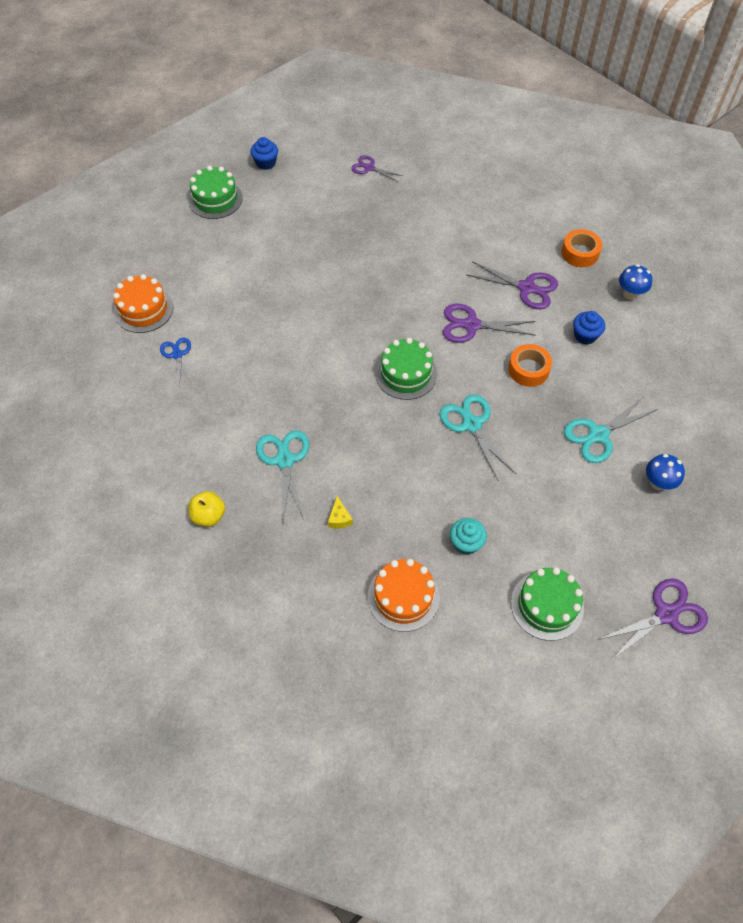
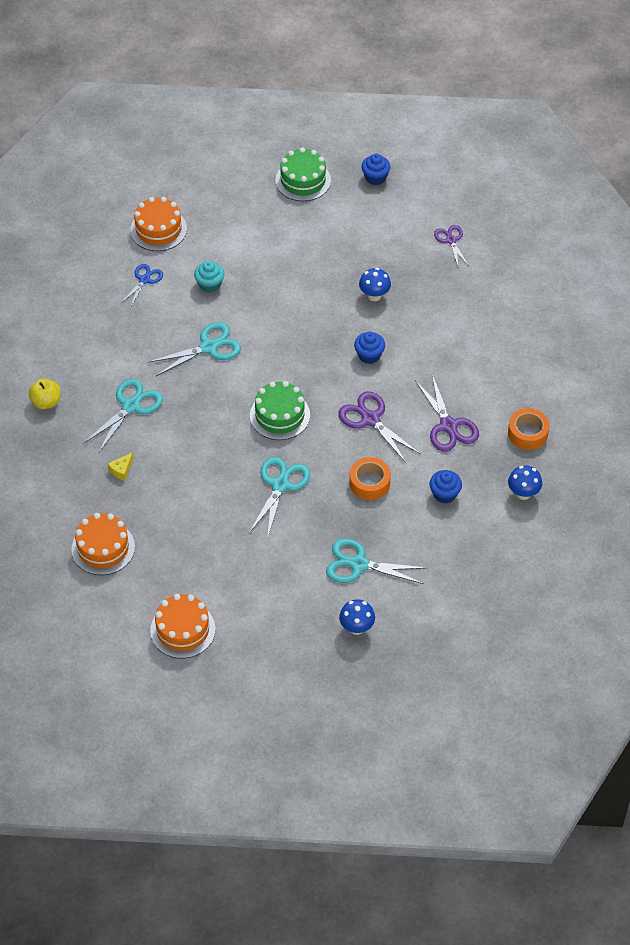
camera: 45 degrees right, 5 degrees down
turquoise cupcake [450,518,487,555] -> turquoise cupcake moved to [194,261,224,293]
green cake [511,567,584,641] -> orange cake [150,594,216,658]
purple scissors [598,579,708,659] -> none
none -> turquoise scissors [148,322,241,376]
none -> blue cupcake [354,332,385,364]
none -> blue mushroom [359,268,391,301]

